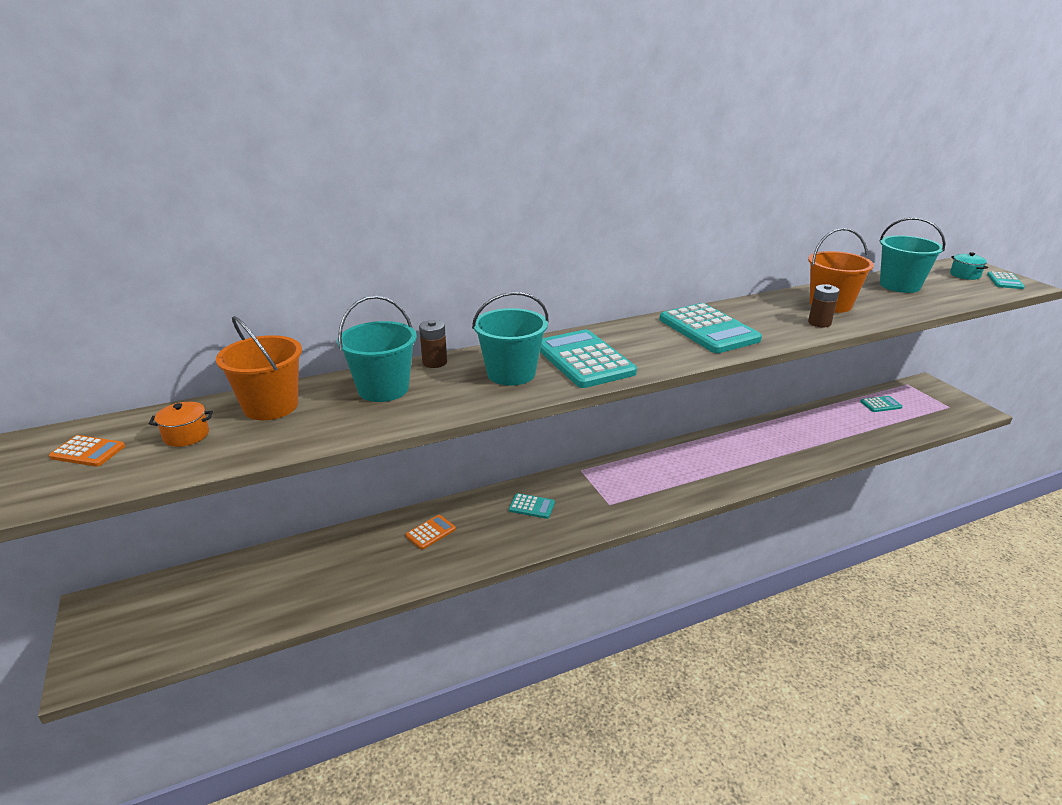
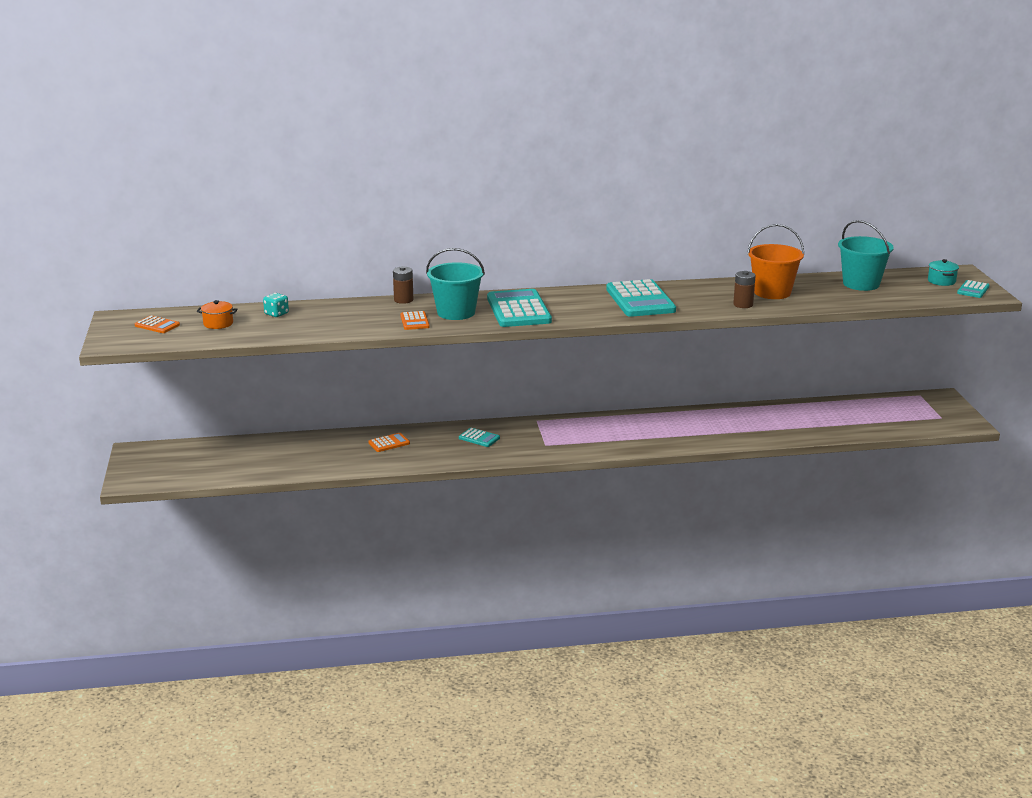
camera: 15 degrees right, 5 degrees down
orange bucket [216,316,302,420] -> turquoise dice [263,293,289,317]
turquoise bucket [337,296,417,402] -> none
turquoise calculator [860,396,903,412] -> none
none -> orange calculator [400,311,429,330]

